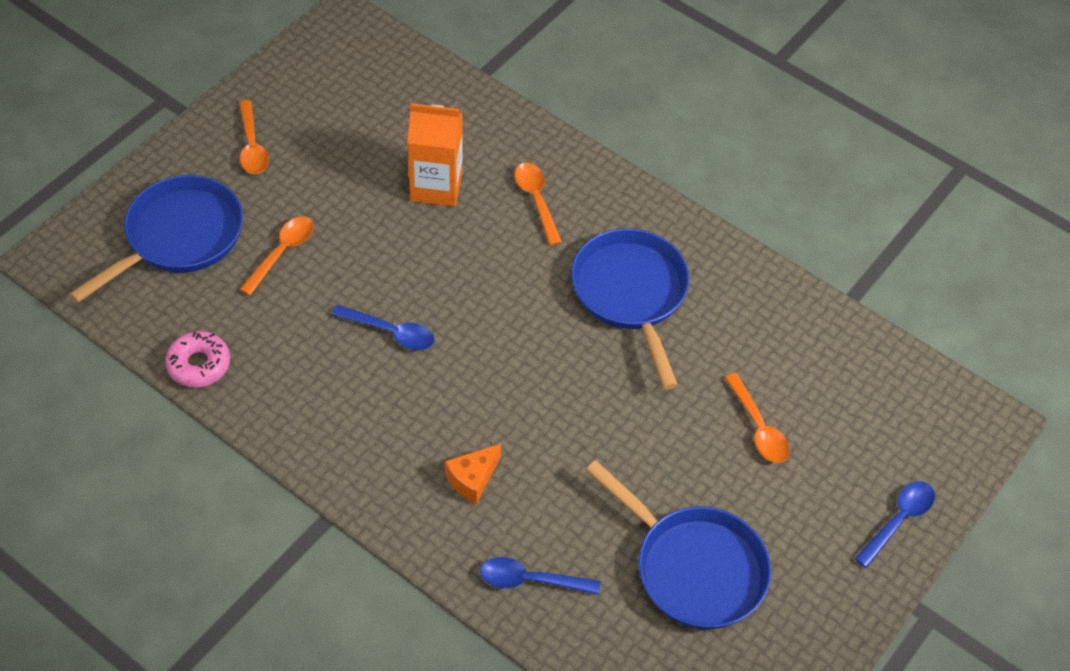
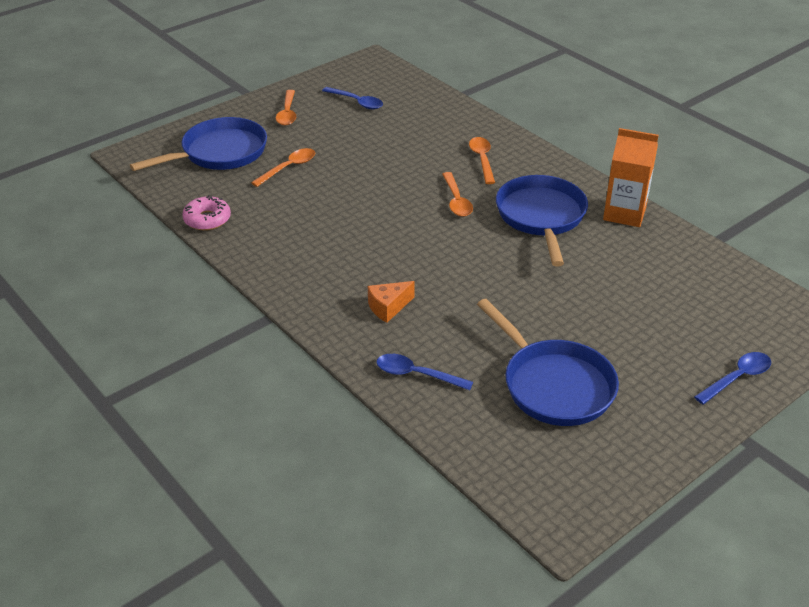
camera: 15 degrees right, 15 degrees down
blue spoon [332,305,435,350] -> blue spoon moved to [322,87,383,109]
orange carton [407,103,463,207] -> orange carton moved to [603,128,659,227]
orange spoon [724,373,790,463] -> orange spoon moved to [442,172,473,217]

